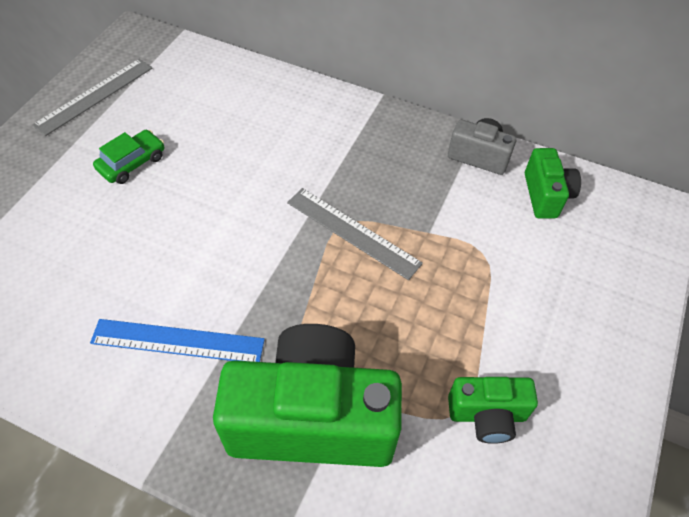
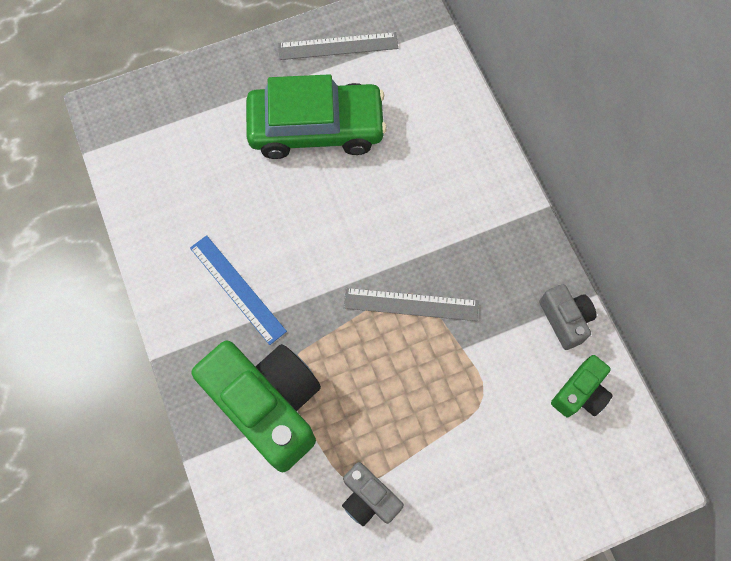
camera: 45 degrees right, 15 degrees up
green car [93,130,164,184] -> green car [246,74,387,159], size x2.27
grey ruler [287,188,423,280] -> grey ruler turned 75 degrees counterclockwise [344,288,479,321]
green camera [448,377,538,444] -> grey camera [342,462,404,526]

